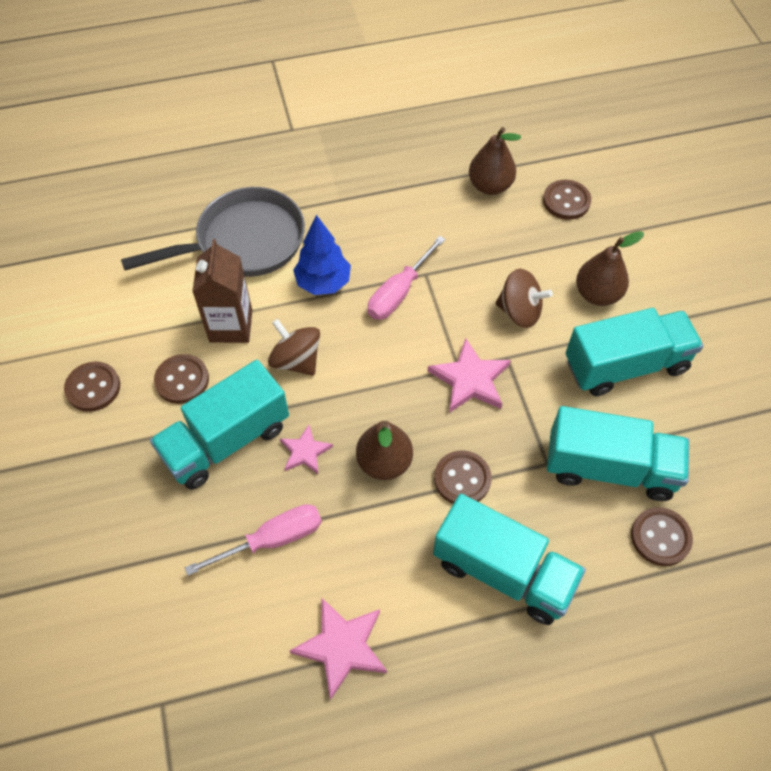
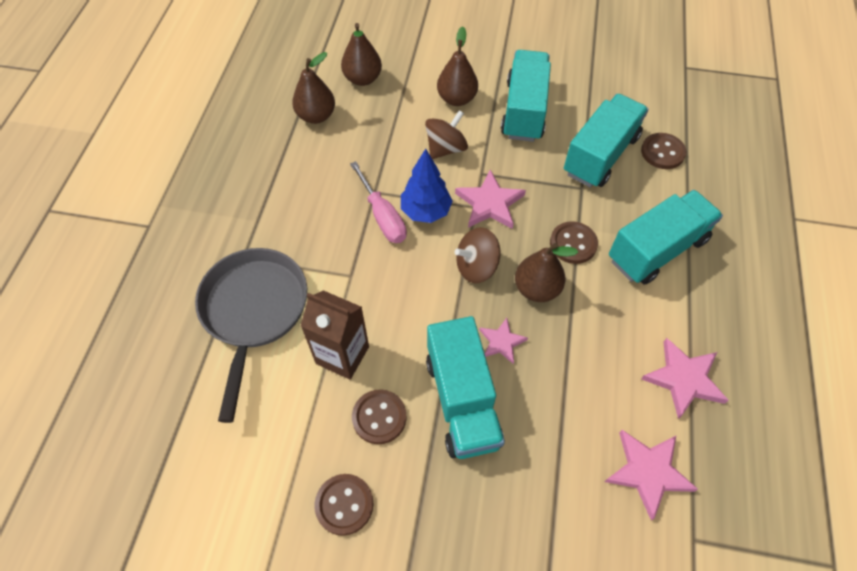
camera: 65 degrees left, 0 degrees up
pink screwdriver [185,504,322,576] -> none
brown spinning top [268,319,320,376] -> brown spinning top moved to [455,227,500,283]
blue tree [293,215,351,295] -> blue tree moved to [401,149,453,223]
brown button [543,180,591,220] -> brown pear [341,23,382,86]
none -> pink star [604,430,698,520]

